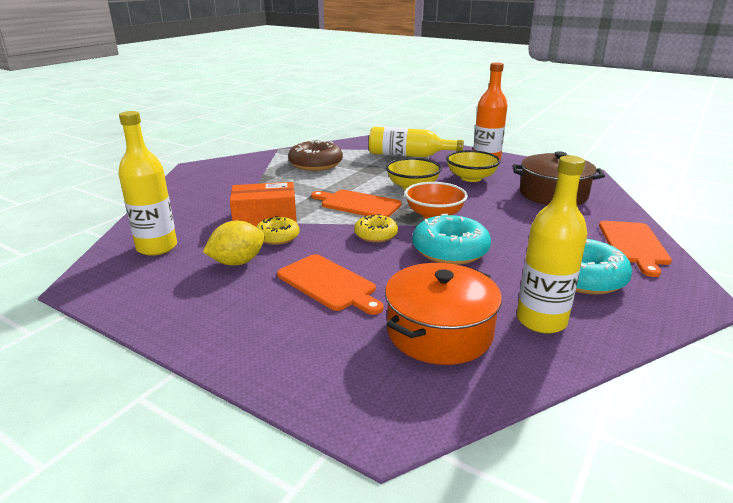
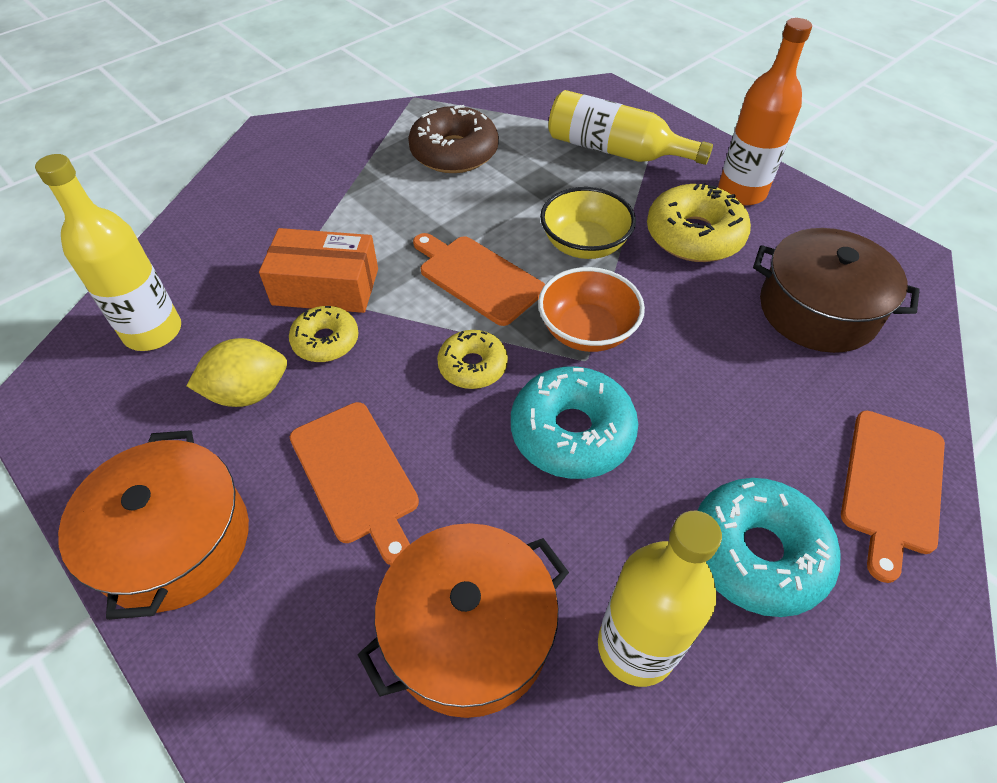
camera: 15 degrees right, 25 degrees up
yellow bowl [446,150,501,182] -> yellow donut [647,183,751,262]
none -> orange pot [58,430,249,620]

